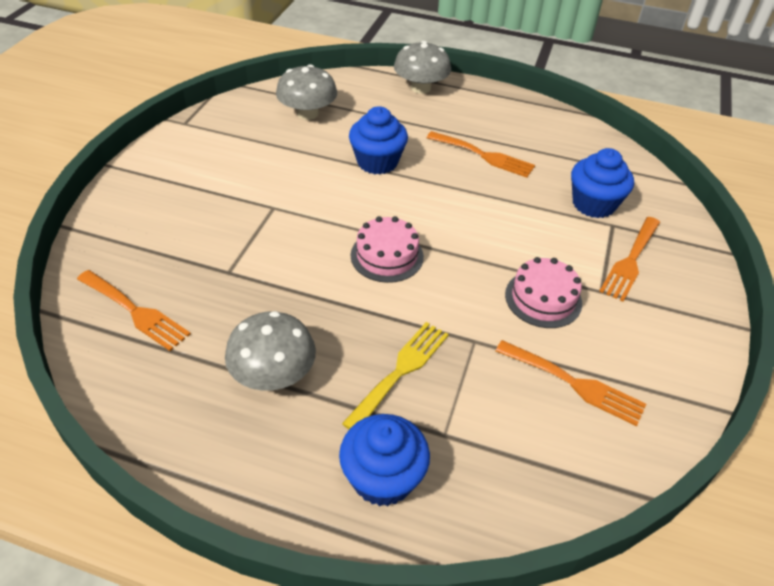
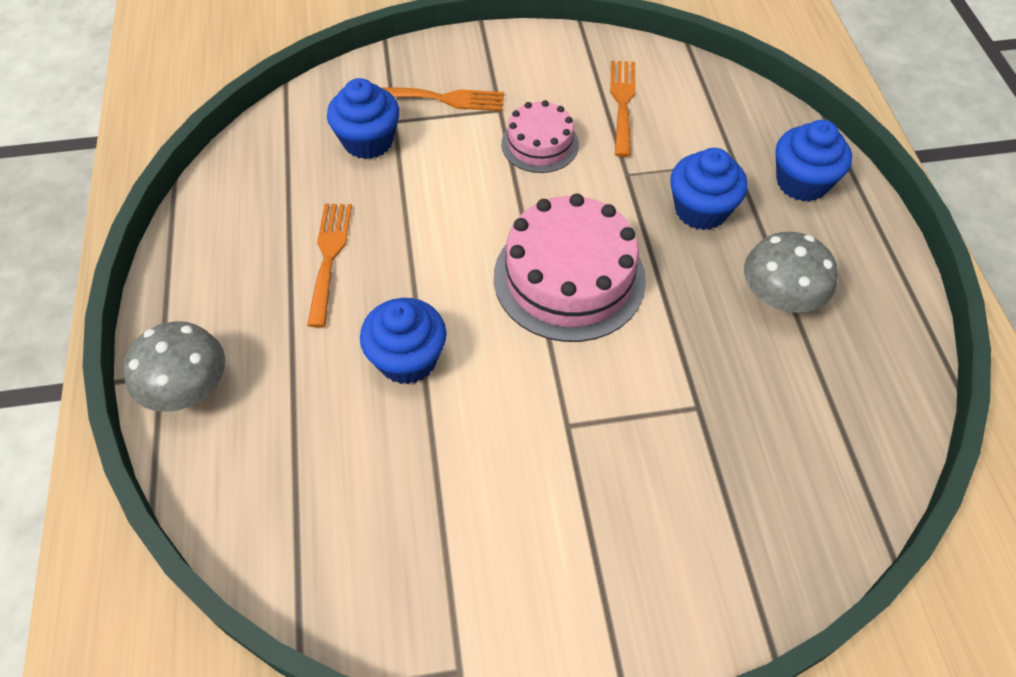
camera: 115 degrees left, 10 degrees up
orange fork [77,270,191,351] -> none
grey mushroom [276,64,337,120] -> none
yellow fork [342,322,449,429] -> blue cupcake [670,148,748,230]
pink cake [351,216,424,283] -> pink cake [494,194,646,342], size x1.75

